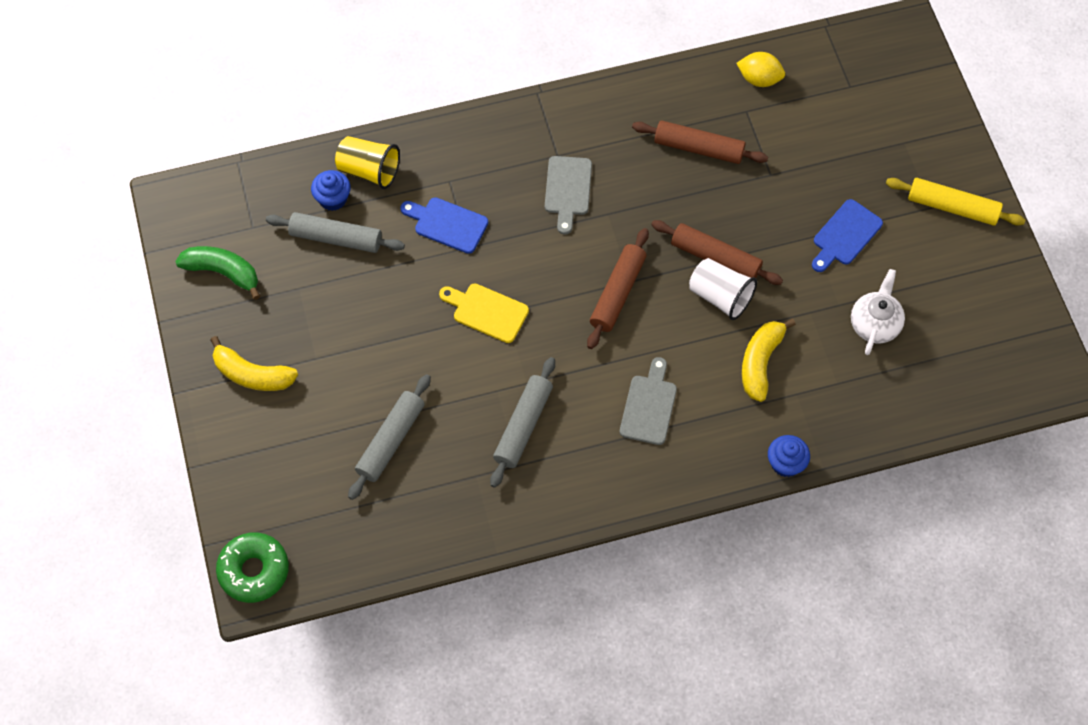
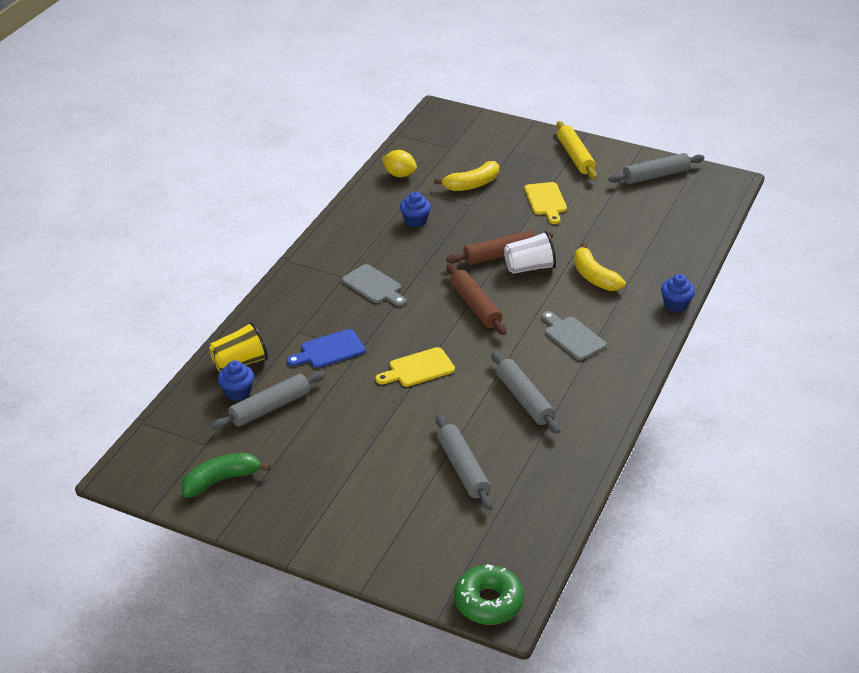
camera: 50 degrees left, 25 degrees down
yellow banana [210,336,298,391] -> yellow banana moved to [434,161,499,191]
brown rolling pin [632,120,768,164] -> blue cupcake [400,191,431,227]
yellow lemon [736,52,785,87] -> yellow lemon turned 60 degrees clockwise [382,150,417,177]
blue cutting board [812,199,883,272] -> yellow cutting board [524,182,567,224]
white teapot [851,269,905,355] -> none
yellow rolling pin [886,178,1025,226] -> yellow rolling pin turned 75 degrees counterclockwise [556,121,597,179]
none -> grey rolling pin [608,153,704,184]

